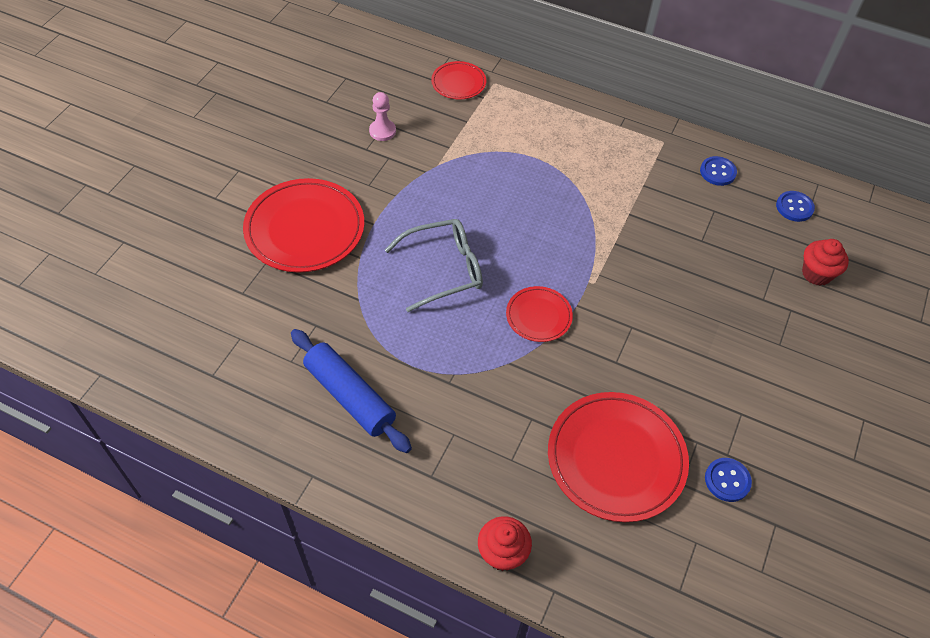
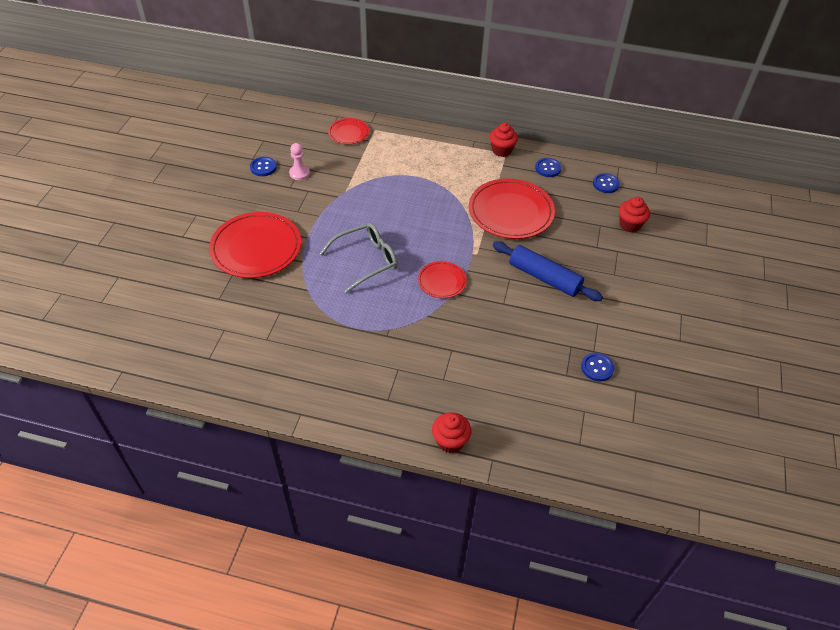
camera: 10 degrees left, 5 degrees down
blue rolling pin [291,329,412,453] -> blue rolling pin moved to [493,242,603,301]
red plate [548,392,689,522] -> red plate moved to [469,178,555,239]
none -> blue button [250,157,277,176]
none -> red cupcake [489,123,518,157]

